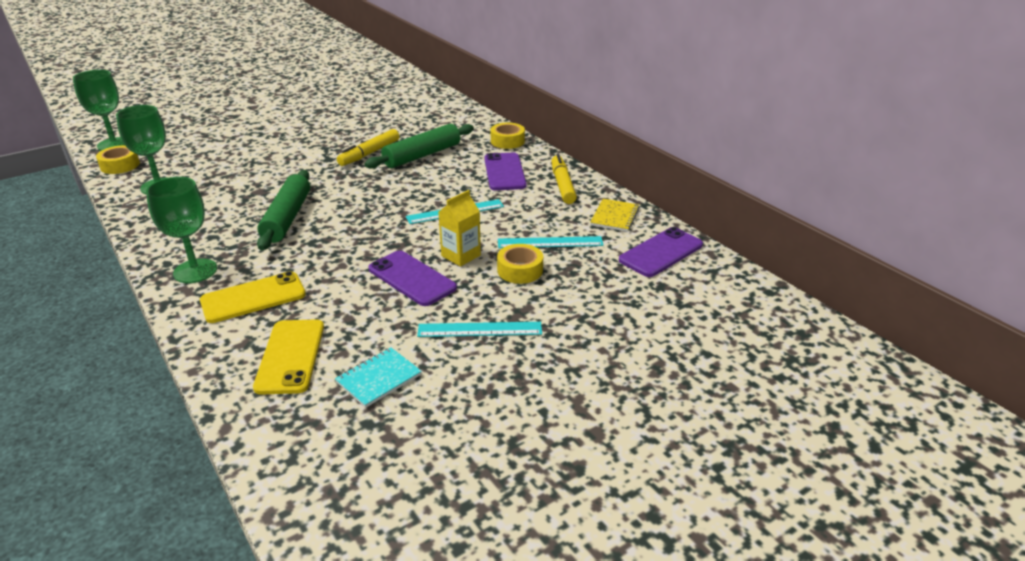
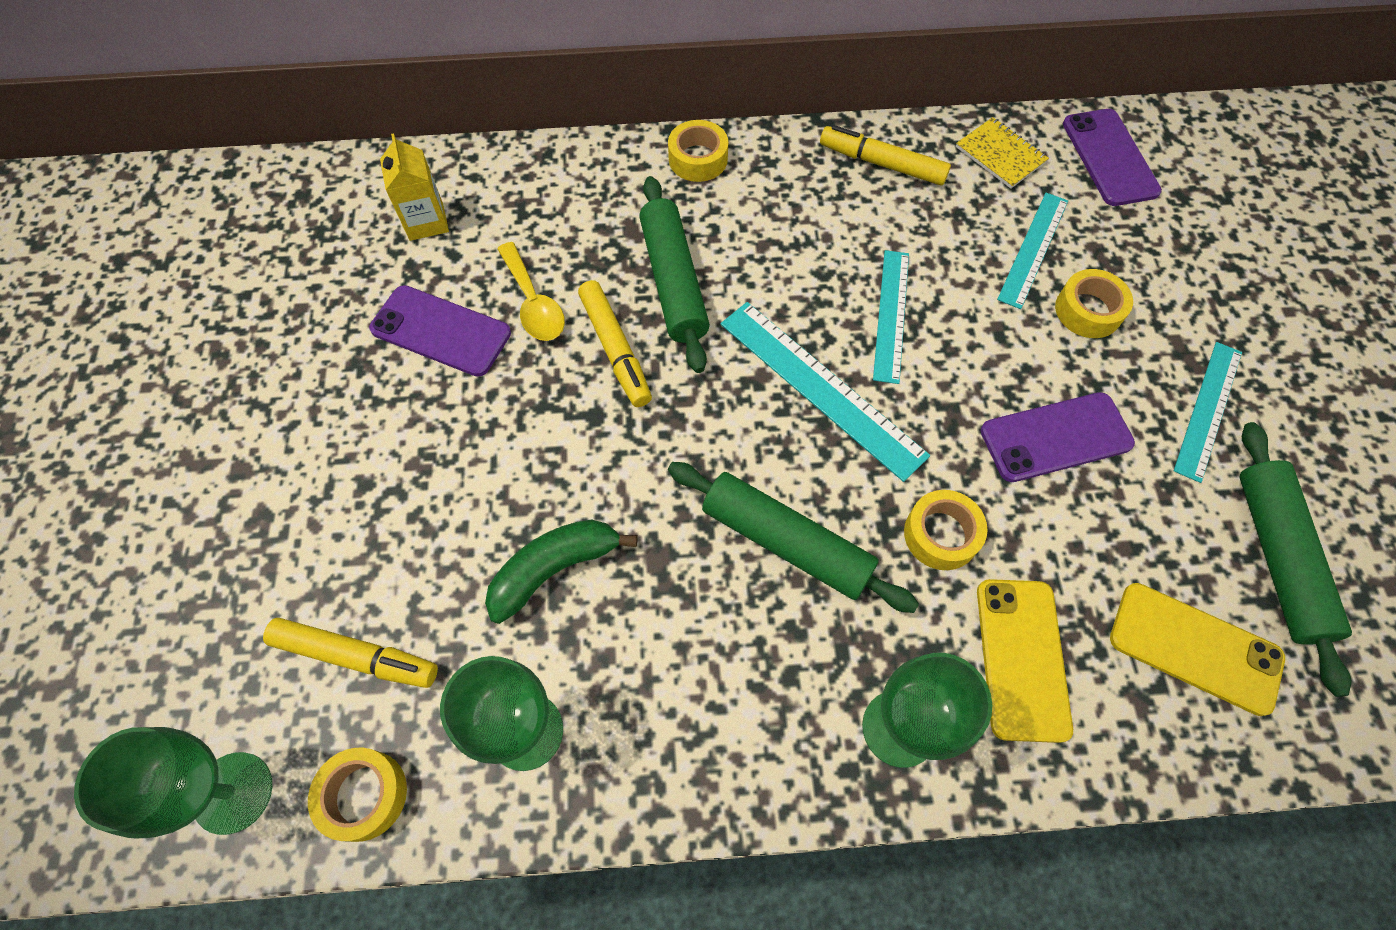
camera: 60 degrees left, 30 degrees up
turquoise notebook [335,347,422,408] -> green rolling pin [1239,422,1352,697]
yellow carton [438,190,481,267] -> yellow carton moved to [380,133,449,241]
purple phone [484,153,527,191] -> purple phone moved to [369,285,511,377]
none -> yellow marker [263,618,438,688]
none -> green banana [485,519,638,624]
none -> yellow spoon [497,242,565,341]
none -> turquoise ruler [721,302,930,482]
none -> yellow tape [904,490,988,570]

